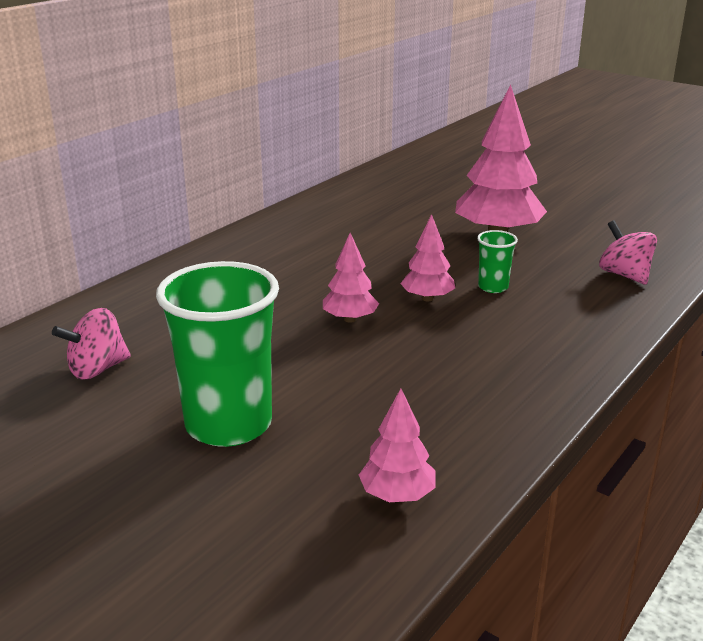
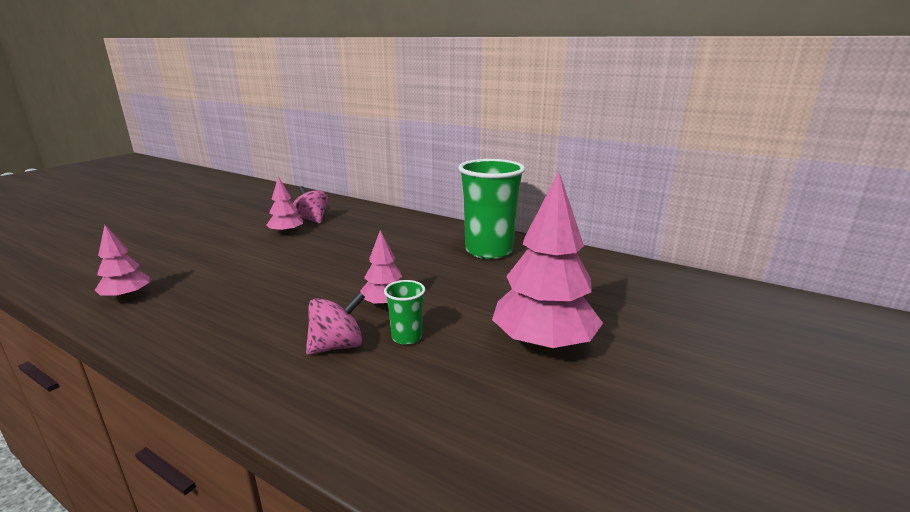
camera: 85 degrees right, 5 degrees down
green cup [156,261,279,447] -> green cup moved to [458,159,525,259]
pink tree [323,233,379,323] -> pink tree moved to [267,176,303,235]
pink spinning top [599,220,657,285] -> pink spinning top moved to [306,292,365,355]

